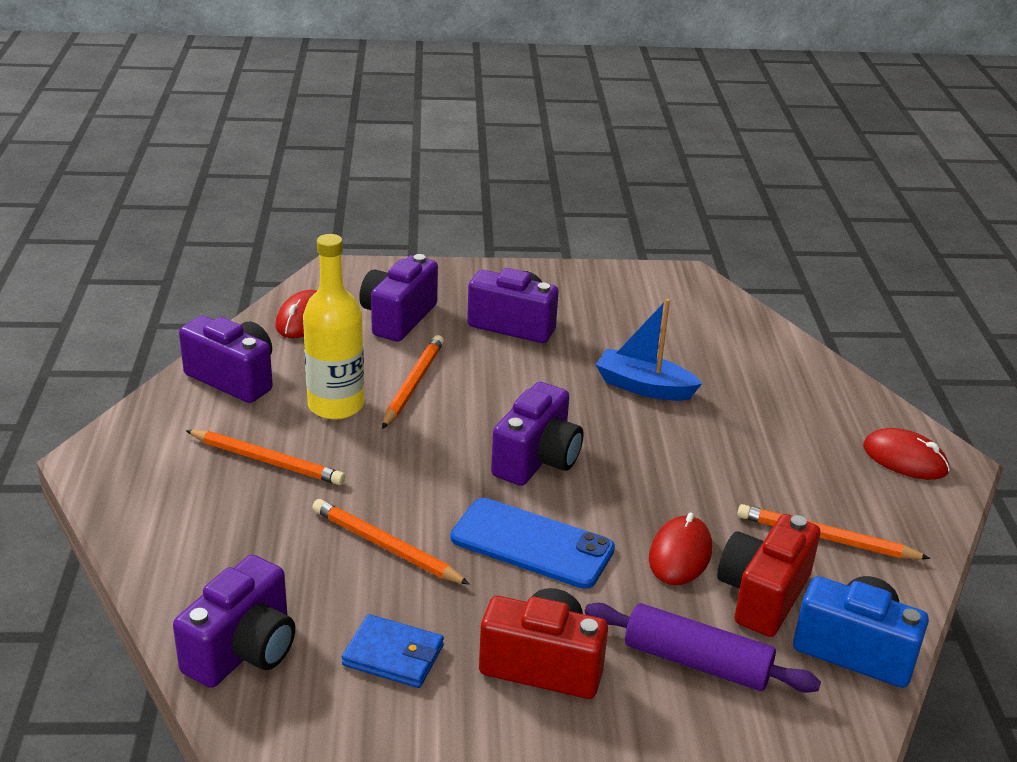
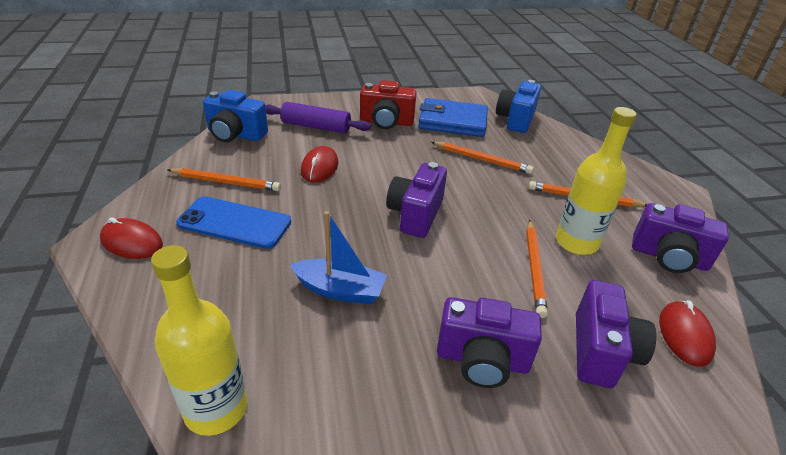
camera: 170 degrees right, 5 degrees up
purple camera [173,555,295,688] -> blue camera [496,80,541,133]
blue wallet [342,614,444,688] -> blue wallet [418,98,488,137], size x1.72
blue phone [451,498,615,589] -> blue phone moved to [176,196,291,249]
red camera [717,514,820,637] -> none
none -> yellow bottle [151,245,248,436]

